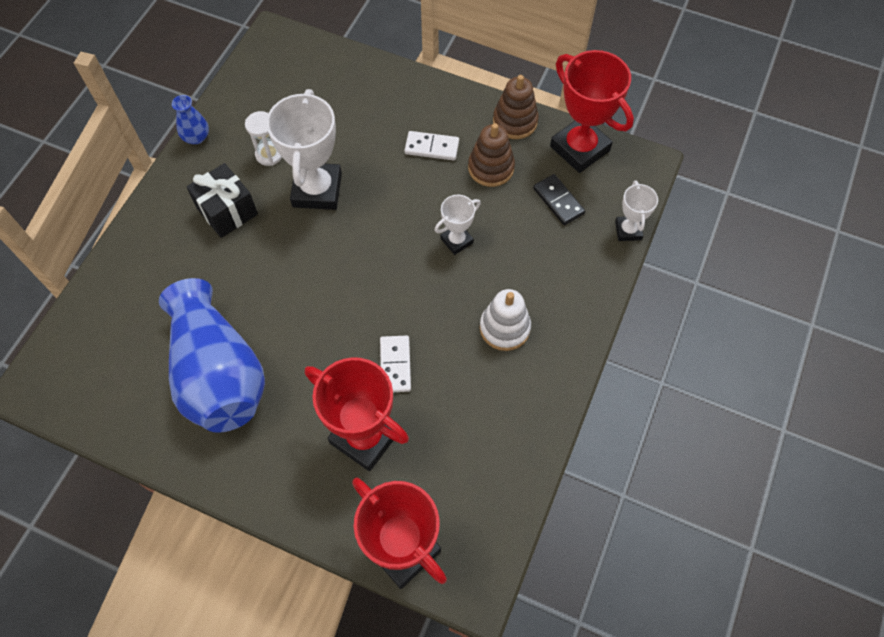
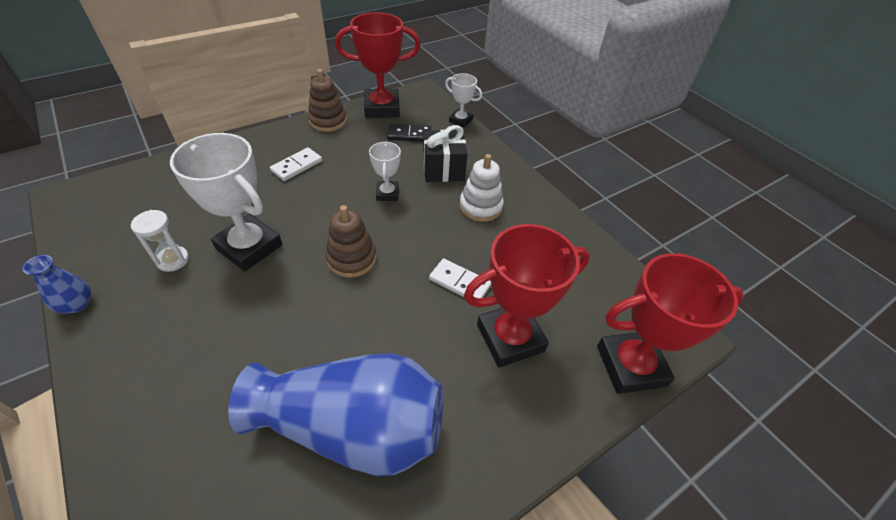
camera: 60 degrees left, 15 degrees down
black gift [186,163,258,238] -> black gift moved to [423,125,468,182]
brown stacking toy [468,123,515,187] -> brown stacking toy moved to [326,205,377,278]

